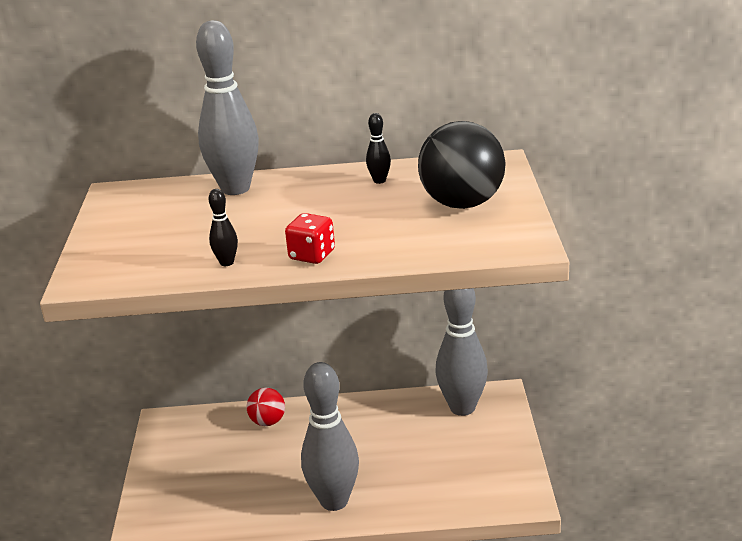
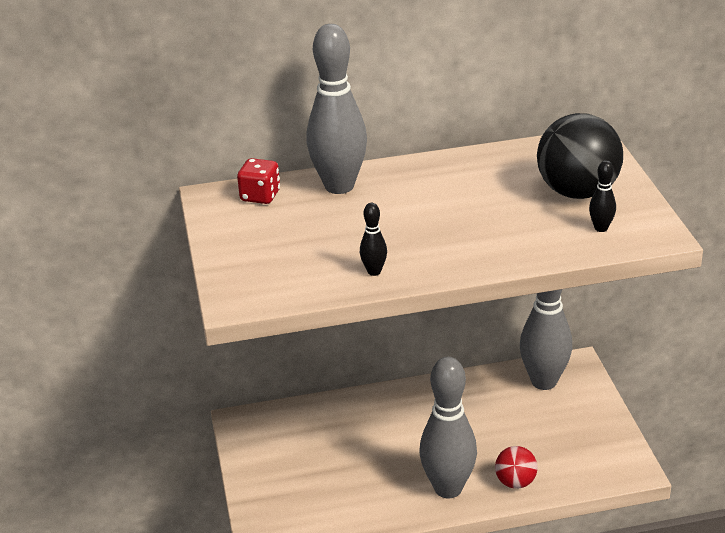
camera: 10 degrees left, 5 degrees up
red ball [247,388,285,426] -> red ball moved to [495,446,537,489]
red dice [285,213,335,264] -> red dice moved to [237,158,280,204]
black bowling pin [366,113,391,184] -> black bowling pin moved to [589,160,616,232]

